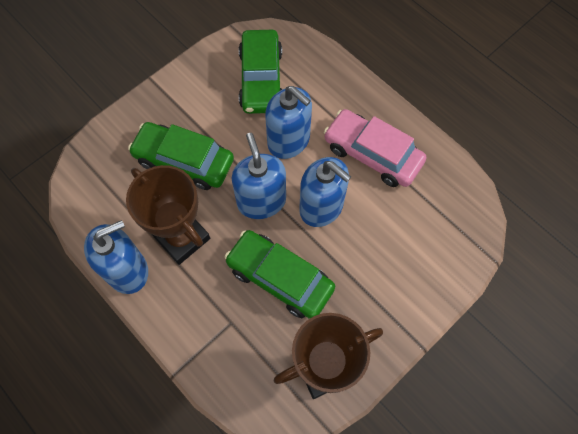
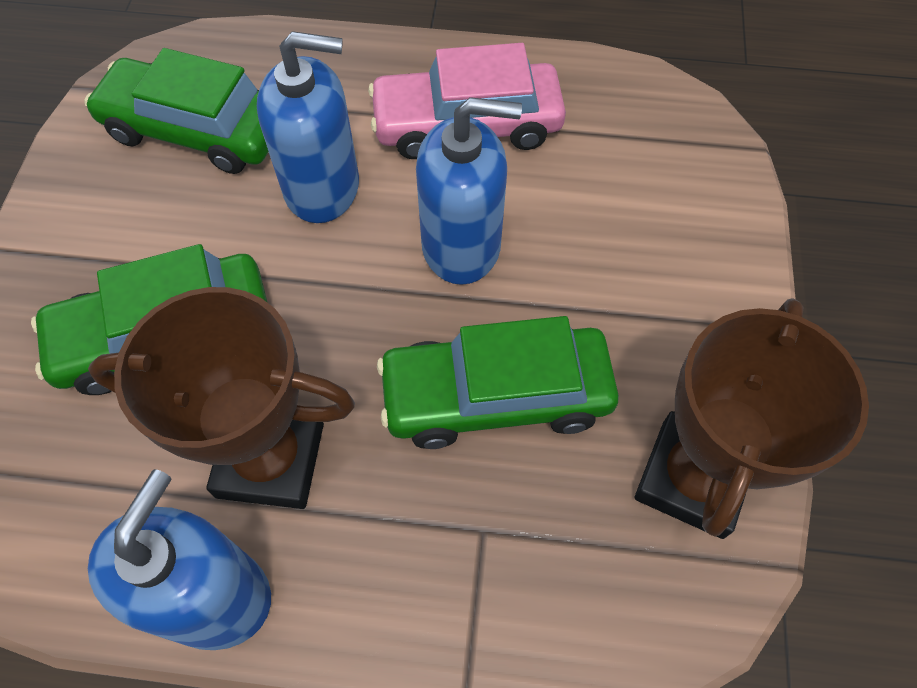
camera: 40 degrees left, 5 degrees down
blue soap dispenser [232,133,286,219] -> none
green car [239,30,282,114] -> green car turned 150 degrees clockwise [84,48,269,174]

